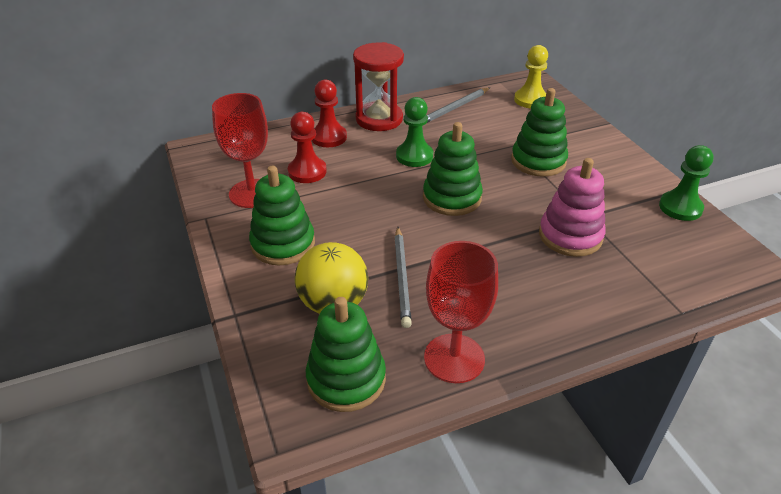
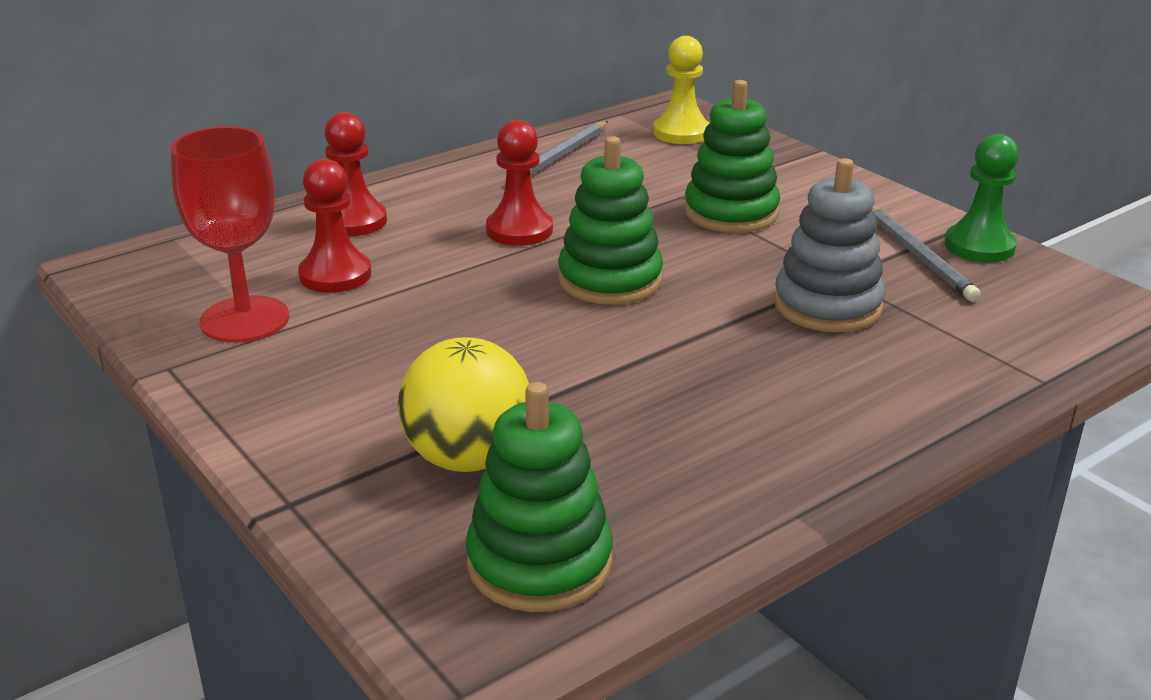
camera: 15 degrees left, 10 degrees down
green stacking toy [249,166,315,265] -> none
red hourglass [353,42,404,131] -> none
grey pencil [395,227,412,328] -> grey pencil moved to [872,206,981,302]
green pawn [396,97,433,167] -> red pawn [486,120,553,246]
red goblet [424,241,498,383] -> none
pink stacking toy [539,158,606,257] -> grey stacking toy [774,158,886,332]

